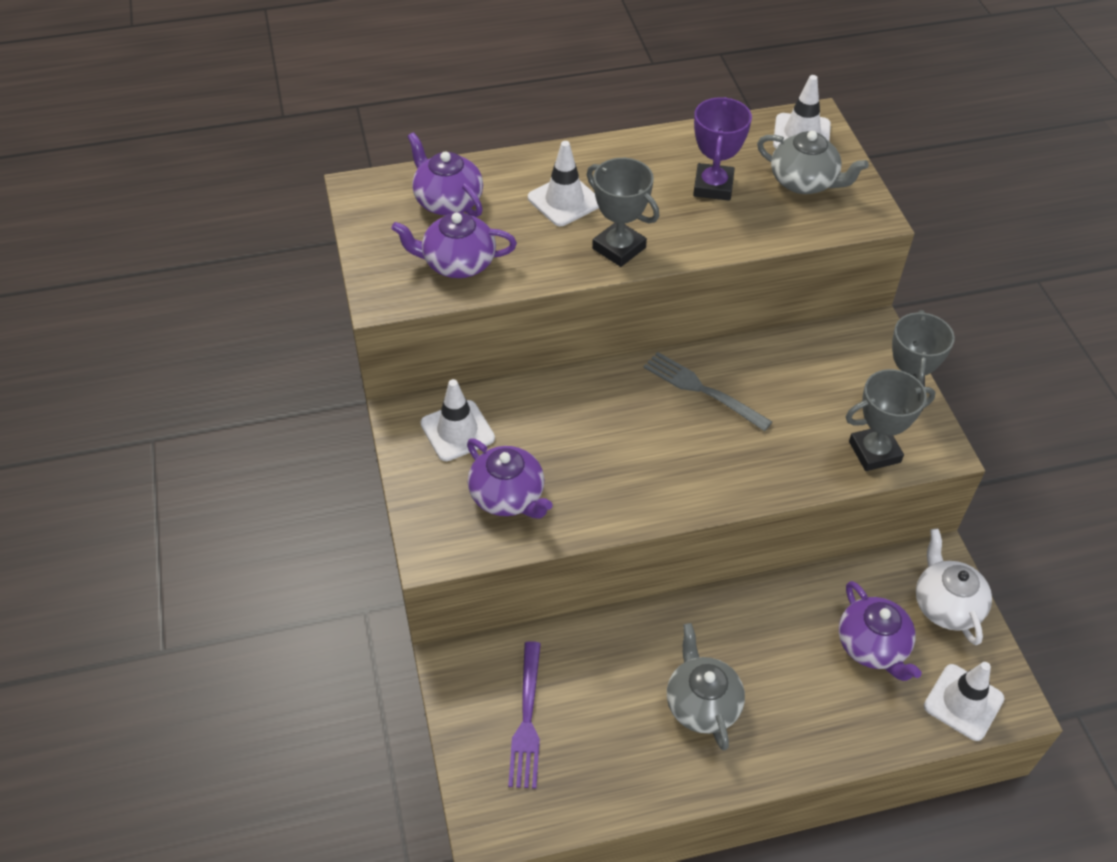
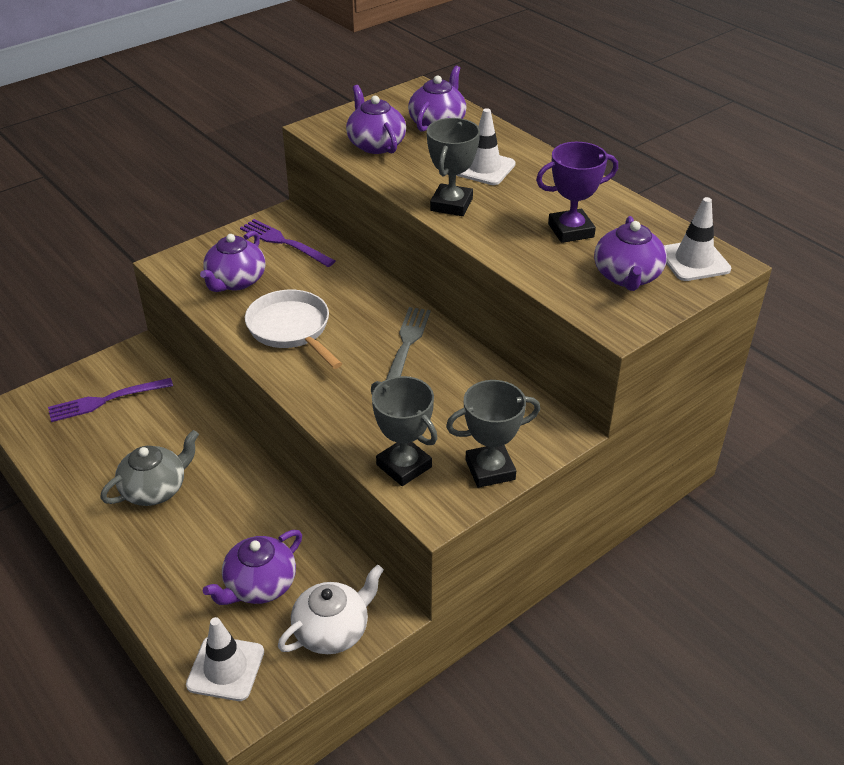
camera: 65 degrees right, 10 degrees down
white traffic cone [420,379,495,461] -> purple fork [240,219,335,267]
grey teapot [757,131,869,194] -> purple teapot [594,216,667,291]
none -> white pan [245,290,342,369]

